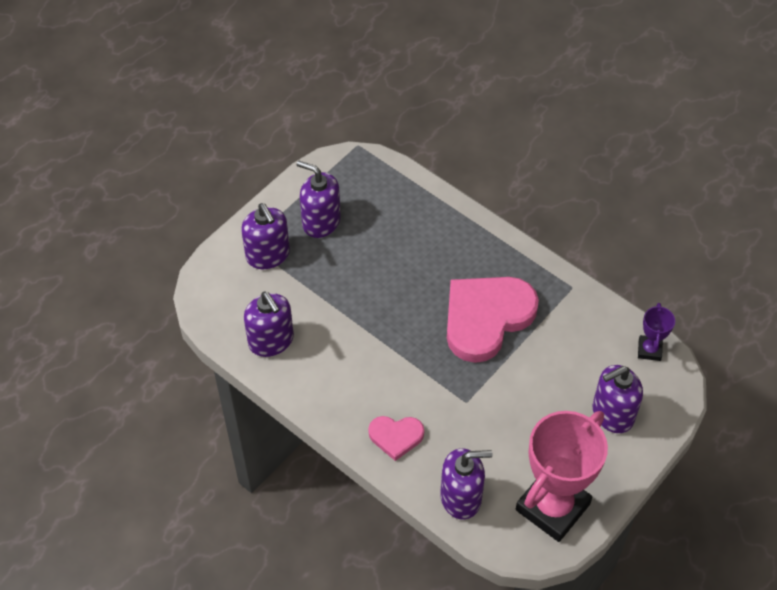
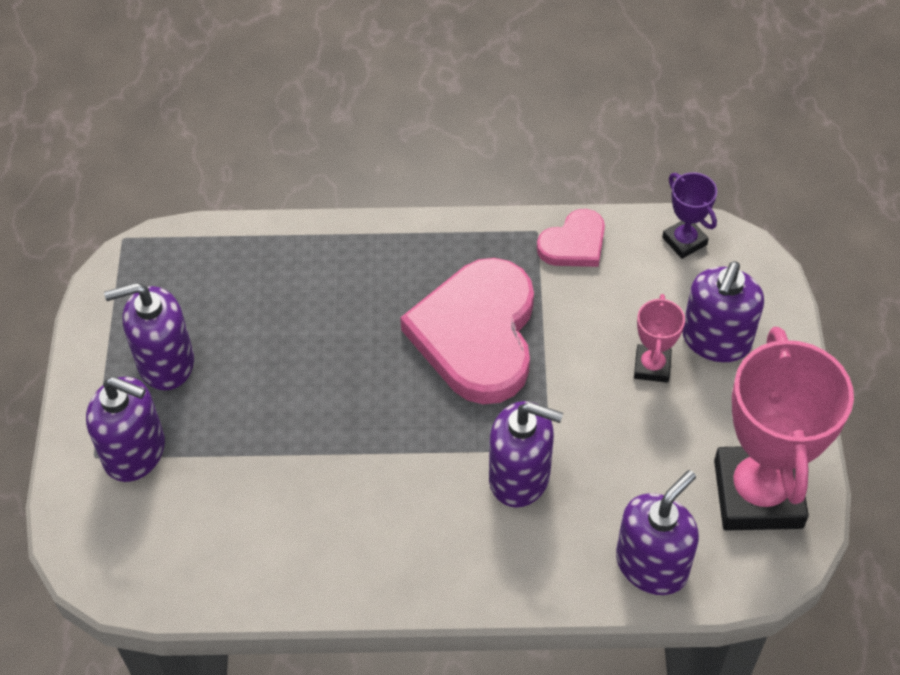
camera: 40 degrees left, 0 degrees up
purple soap dispenser [244,292,294,357] -> purple soap dispenser moved to [489,401,563,508]
pink heart [368,416,424,461] -> pink heart moved to [537,209,605,267]
none -> pink trophy [634,294,685,383]

